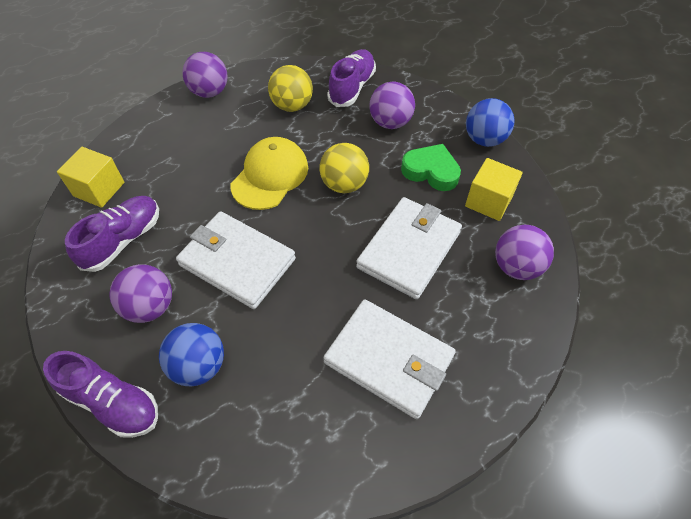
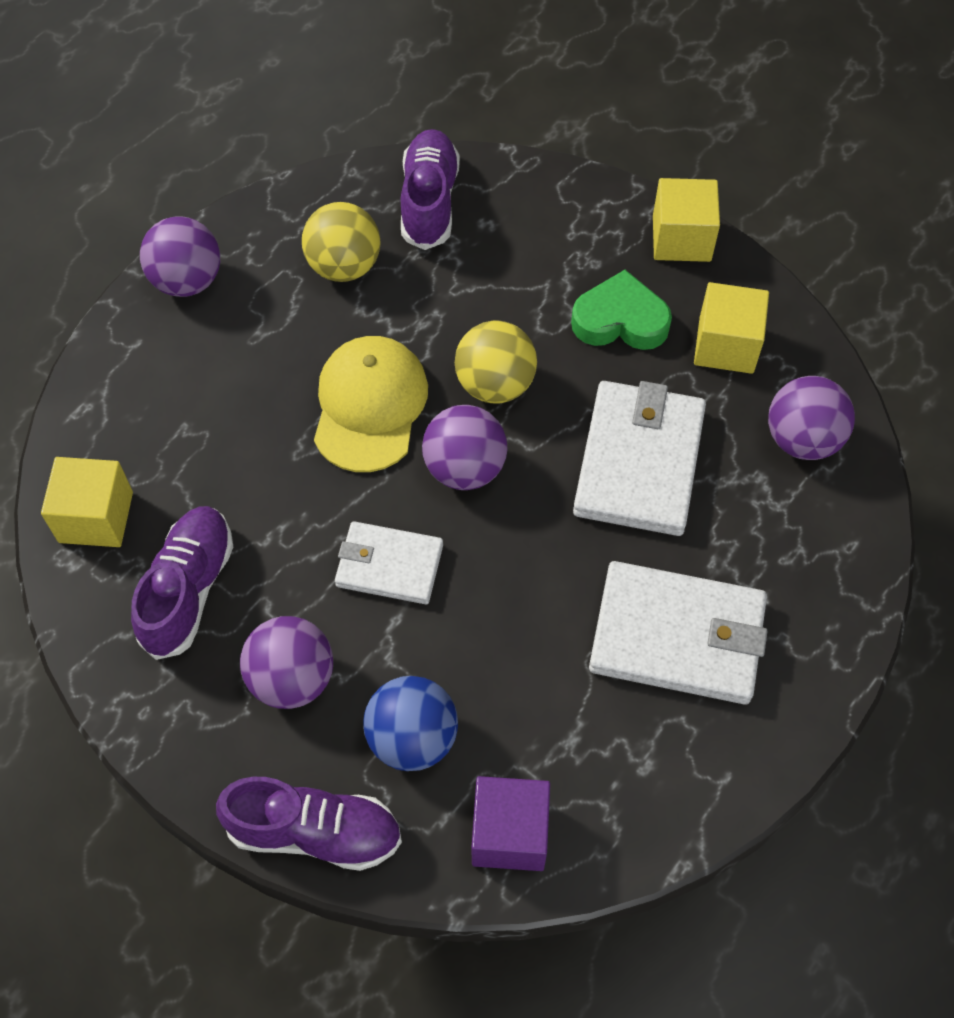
camera: 20 degrees left, 5 degrees up
white wallet [176,211,296,309] -> white wallet [335,521,443,604], size x0.61
purple ball [369,82,415,129] -> purple ball moved to [422,405,508,490]
blue ball [466,98,514,147] -> yellow cube [653,178,720,262]
none -> purple cube [472,776,550,871]

